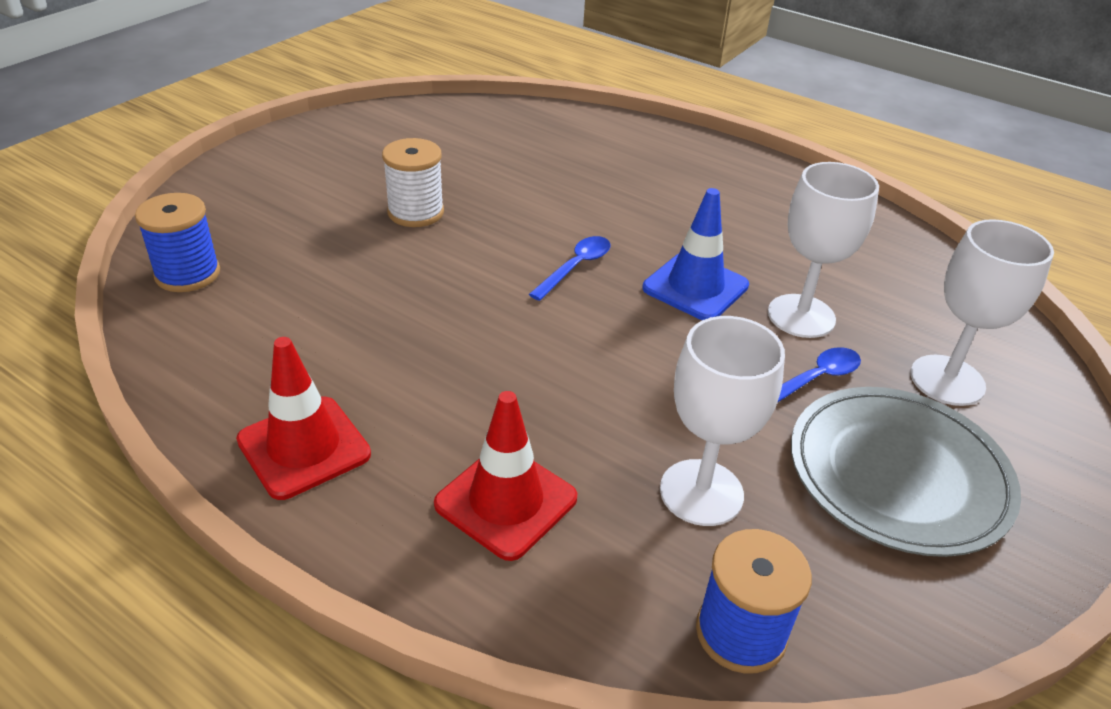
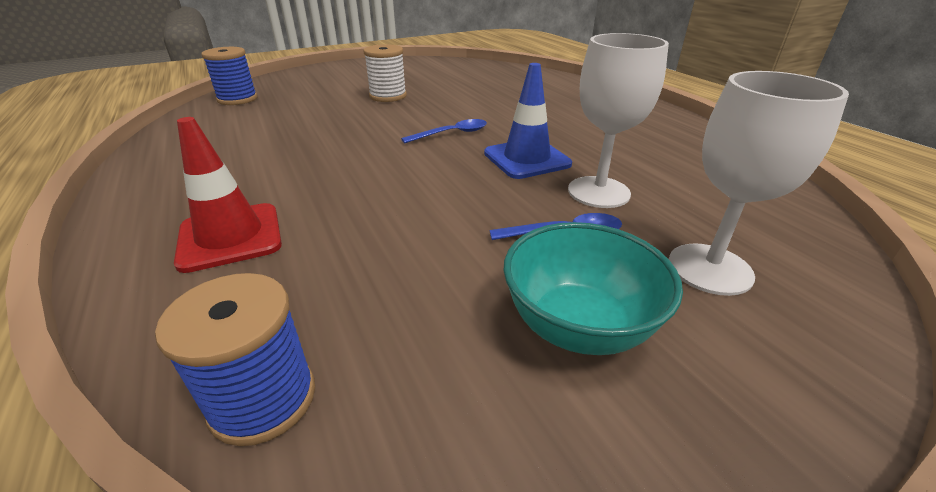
camera: 30 degrees right, 5 degrees down
red traffic cone [236,337,371,500] -> none
white goblet [660,316,785,526] -> none
grey plate [791,387,1021,557] -> turquoise bowl [503,222,683,355]

